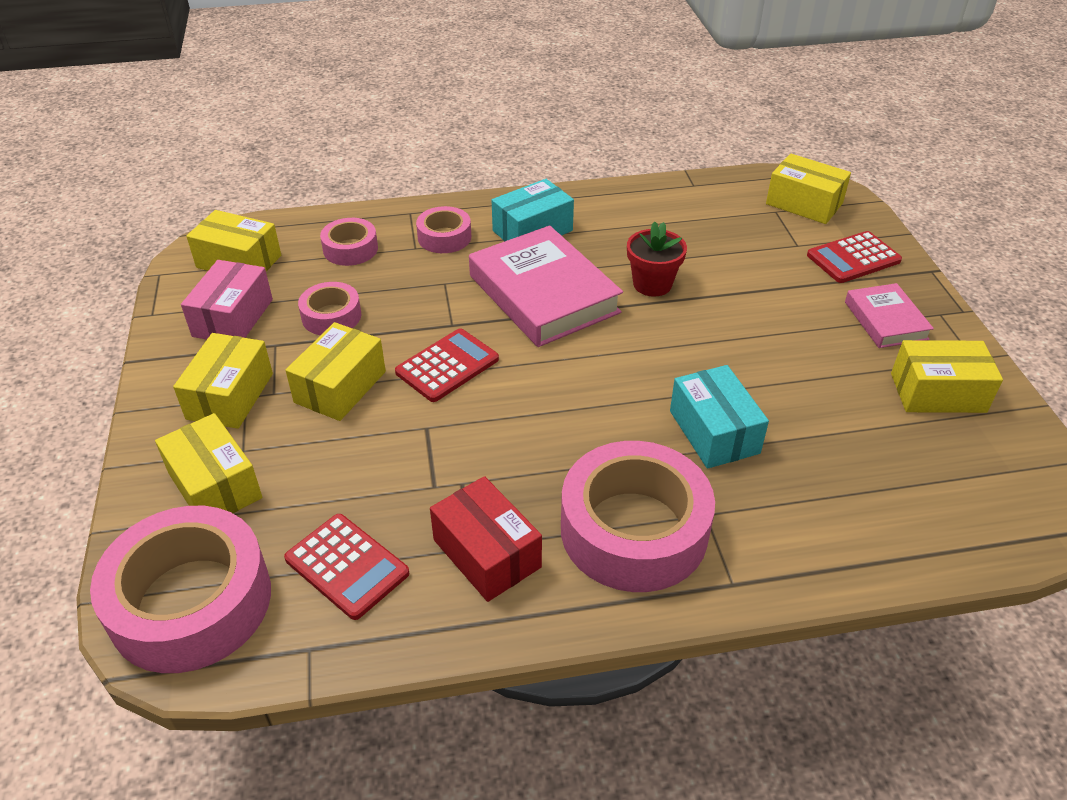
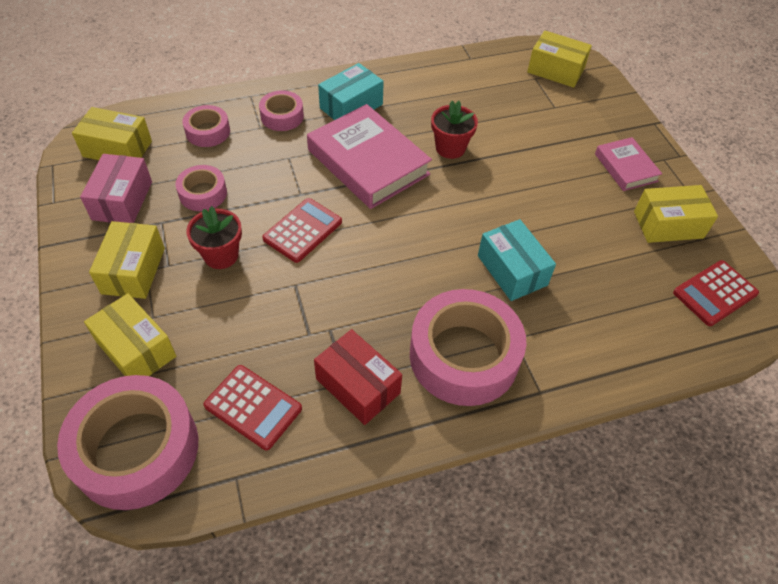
camera: 10 degrees left, 10 degrees up
yellow box [285,322,386,421] -> red flower pot [186,206,242,269]
red calculator [807,231,902,283] -> red calculator moved to [673,260,759,326]

